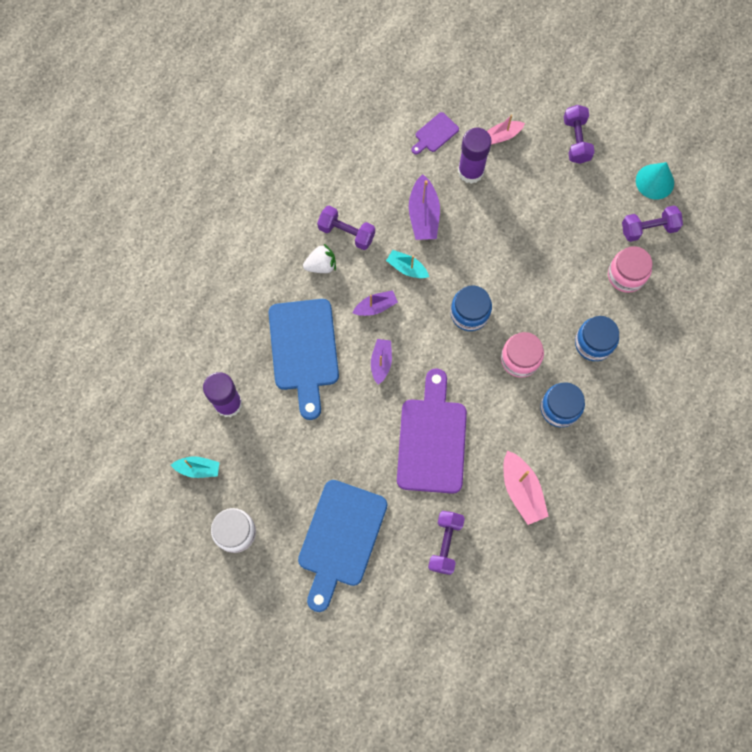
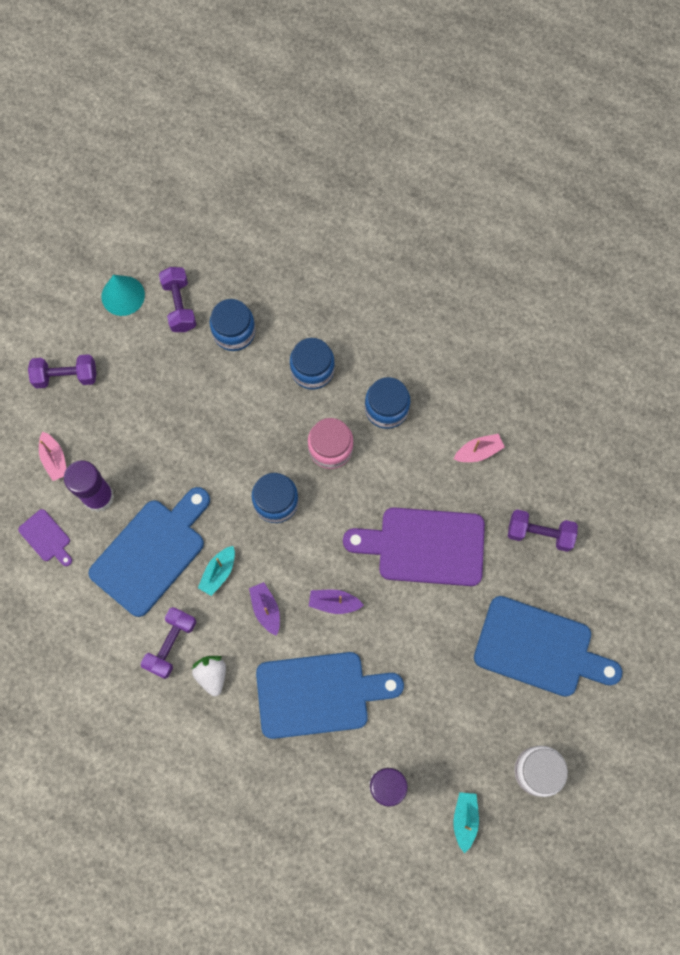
camera: 90 degrees left, 0 degrees up
purple boat [409,174,440,240] -> blue cutting board [88,487,210,617]
pink boat [504,451,549,525] -> pink boat [454,434,505,462], size x0.64
pink jar [608,246,653,293] -> blue jar [210,299,256,351]

